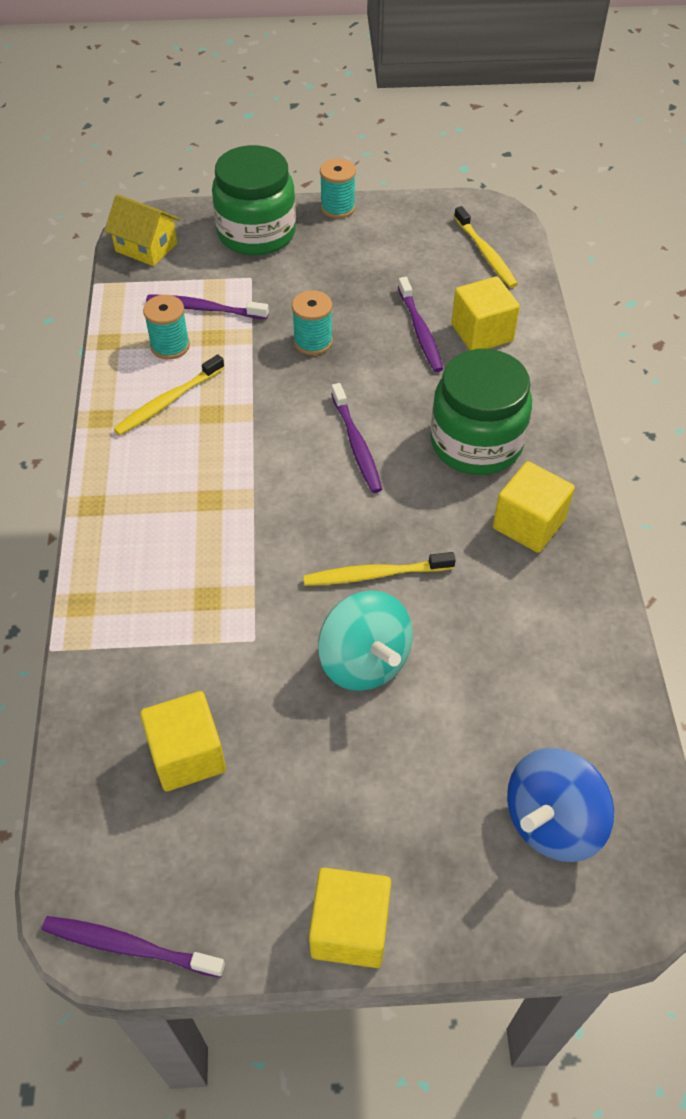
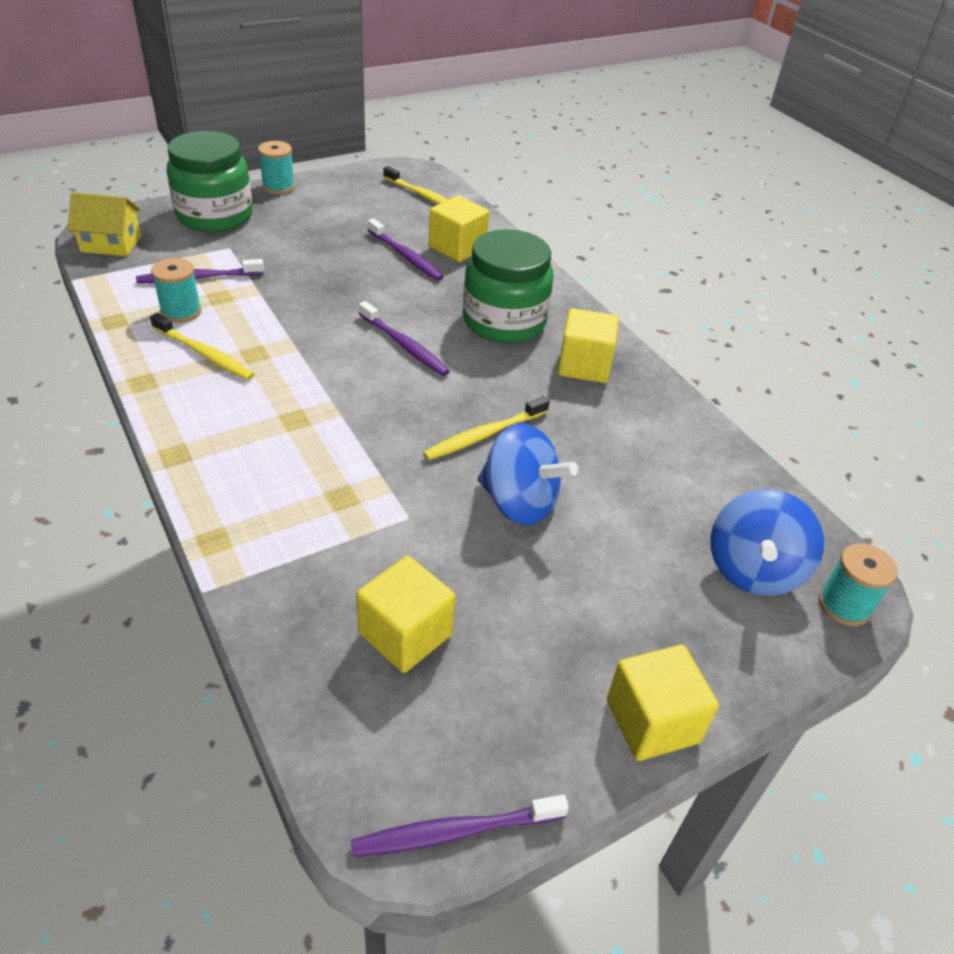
camera: 30 degrees left, 10 degrees down
yellow toothbrush [114,354,225,436] -> yellow toothbrush turned 75 degrees counterclockwise [150,313,255,380]
turquoise spool [292,290,333,355] -> turquoise spool moved to [819,543,898,626]
turquoise spinning top [318,591,413,691] -> blue spinning top [478,423,578,525]

